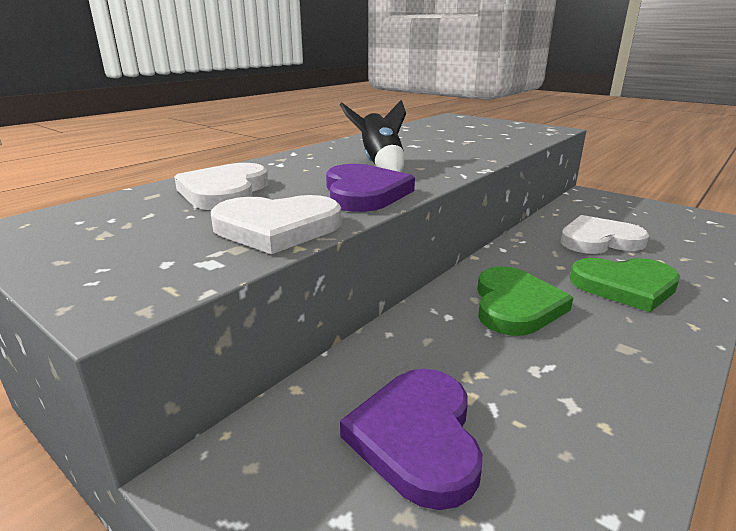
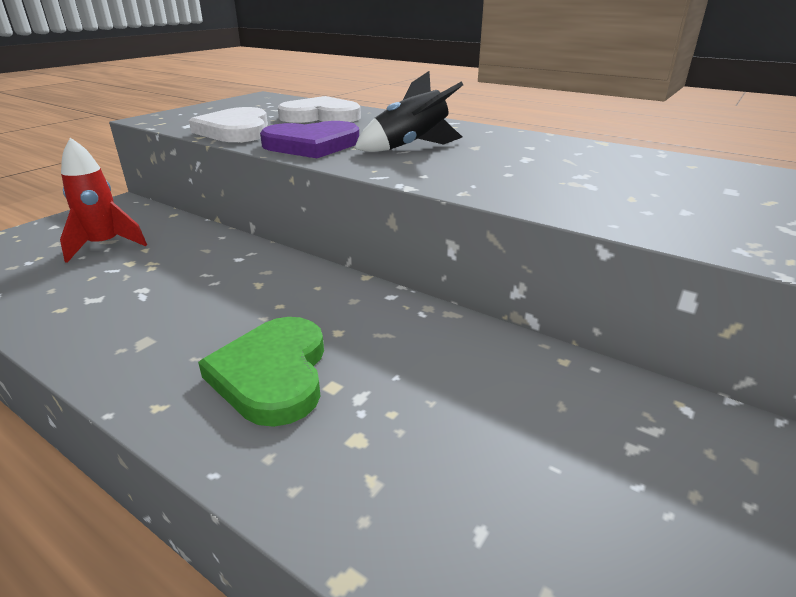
camera: 85 degrees right, 5 degrees up
purple heart [340,369,482,510] -> red rocket [60,138,147,263]
green heart [477,266,573,336] -> none
white heart [560,215,649,254] -> none

